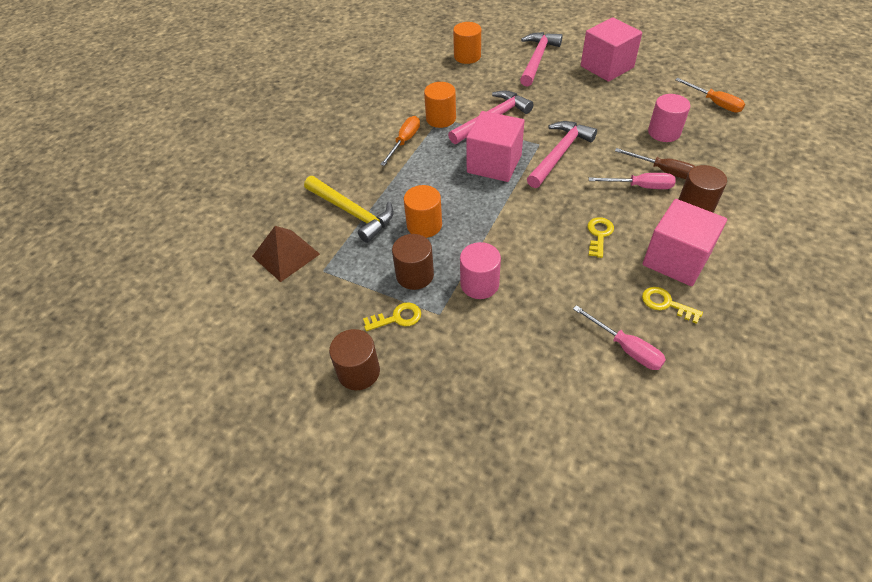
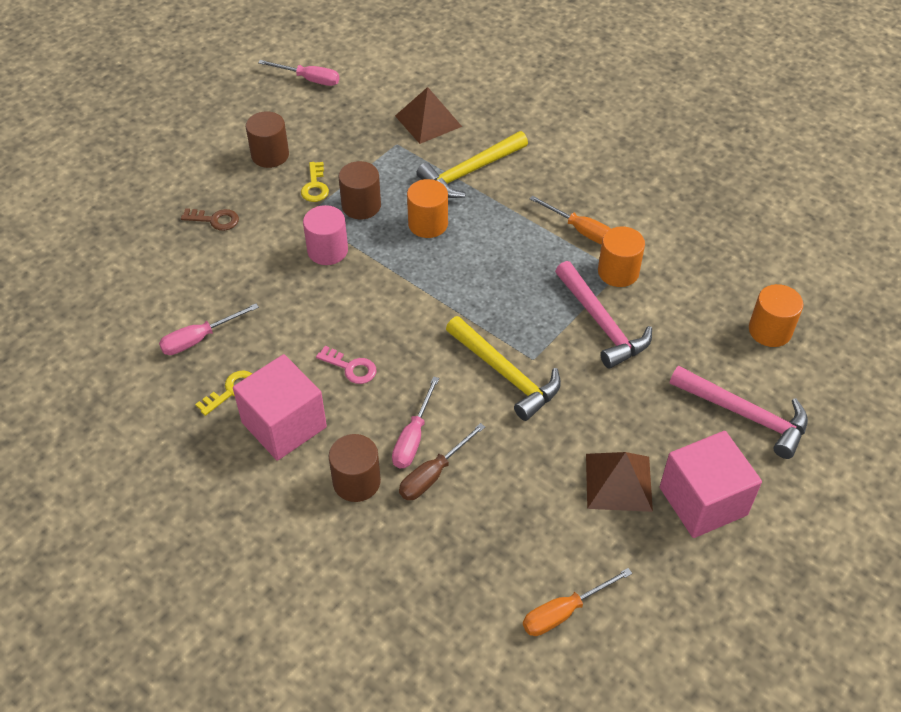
camera: 100 degrees right, 0 degrees up
pink cube [466,111,524,182] -> none
pink hammer [527,121,597,188] -> yellow hammer [446,316,561,421]
yellow key [587,217,614,258] -> pink key [316,346,377,384]
pink cylinder [648,94,690,142] -> none
none -> brown key [181,208,239,231]
none -> pink screwdriver [258,60,339,86]
none -> brown pyramid [586,452,653,512]

